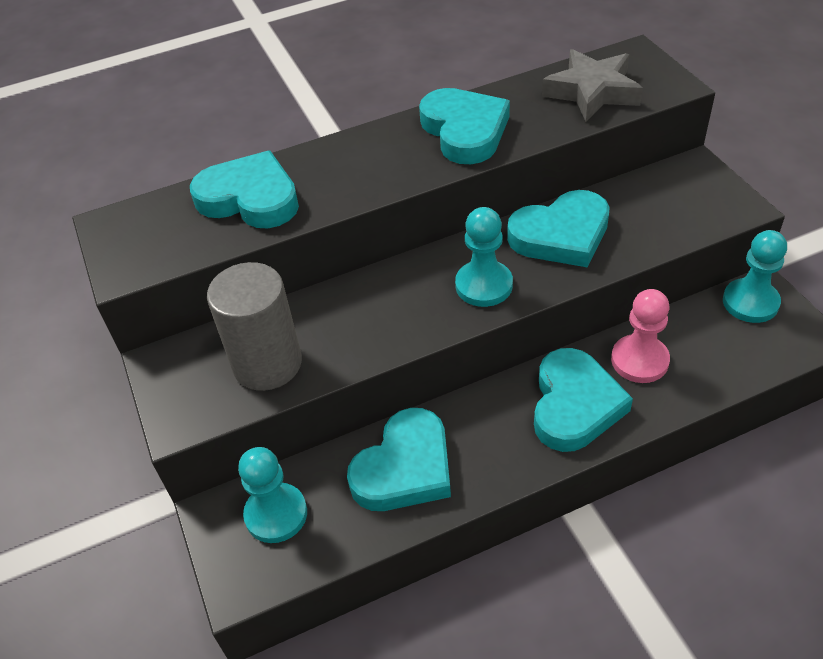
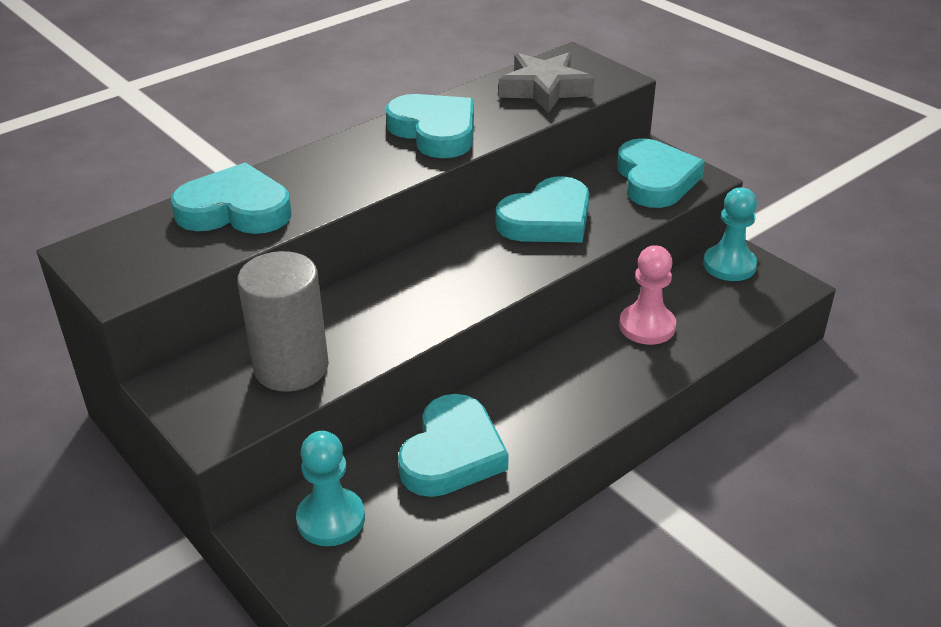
camera: 20 degrees left, 10 degrees down
turquoise pawn [455,207,513,307] -> none
turquoise heart [534,348,633,452] -> turquoise heart moved to [617,138,705,208]

